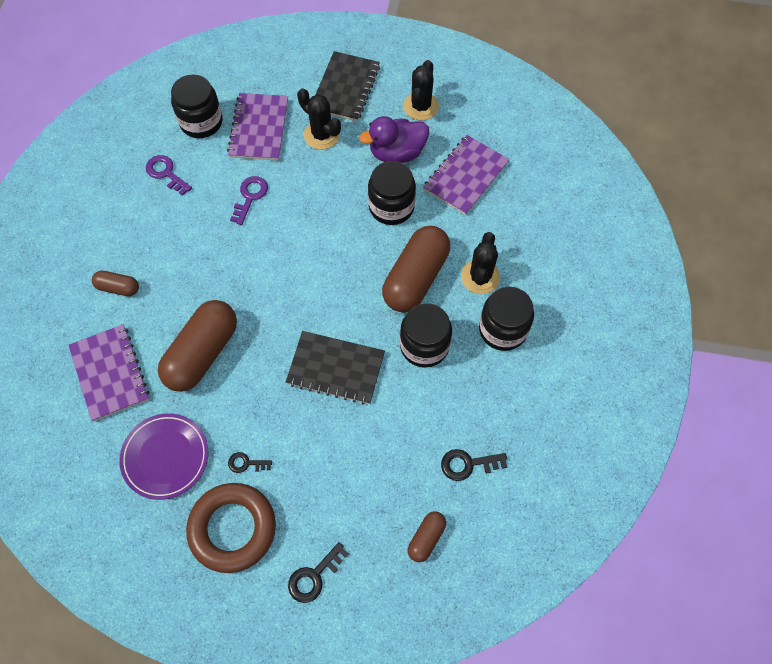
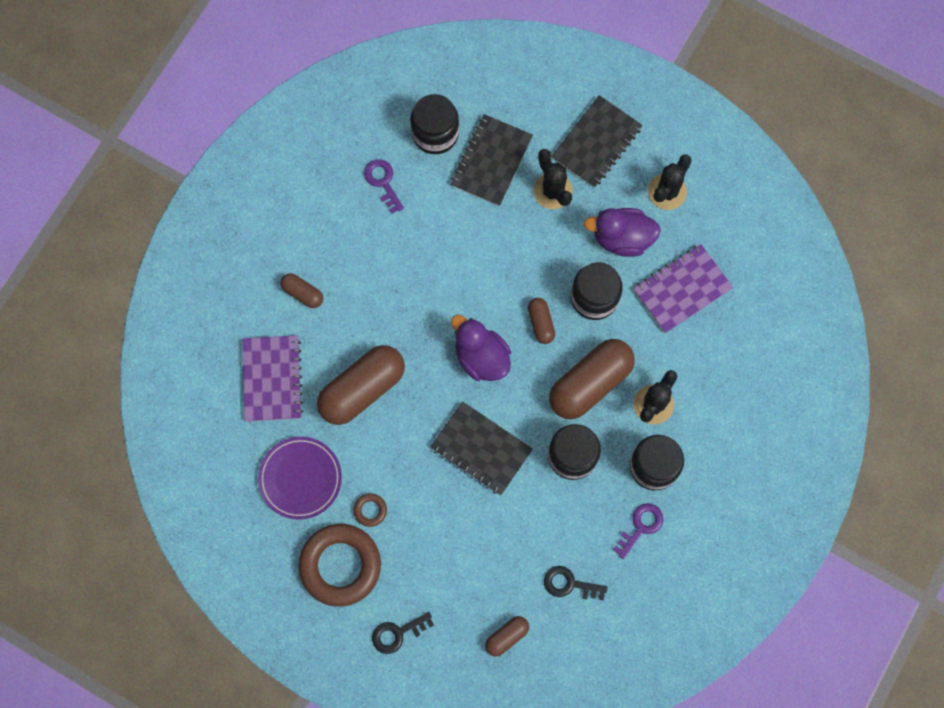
camera: 20 degrees right, 10 degrees up
purple notebook [227,93,288,161] -> black notebook [450,114,533,206]
black key [228,452,272,473] -> brown ring [353,493,387,527]
purple key [230,176,268,225] -> purple key moved to [613,503,663,559]
none -> purple duck [451,315,511,381]
none -> brown capsule [528,298,555,344]

